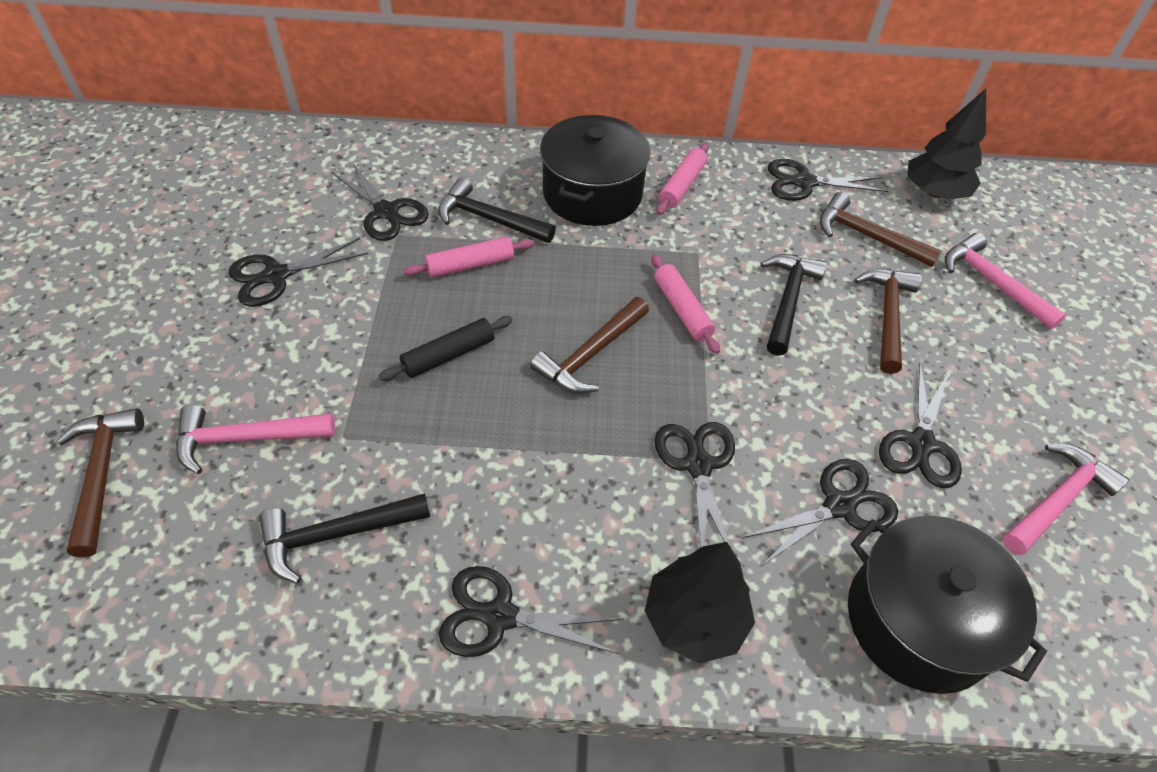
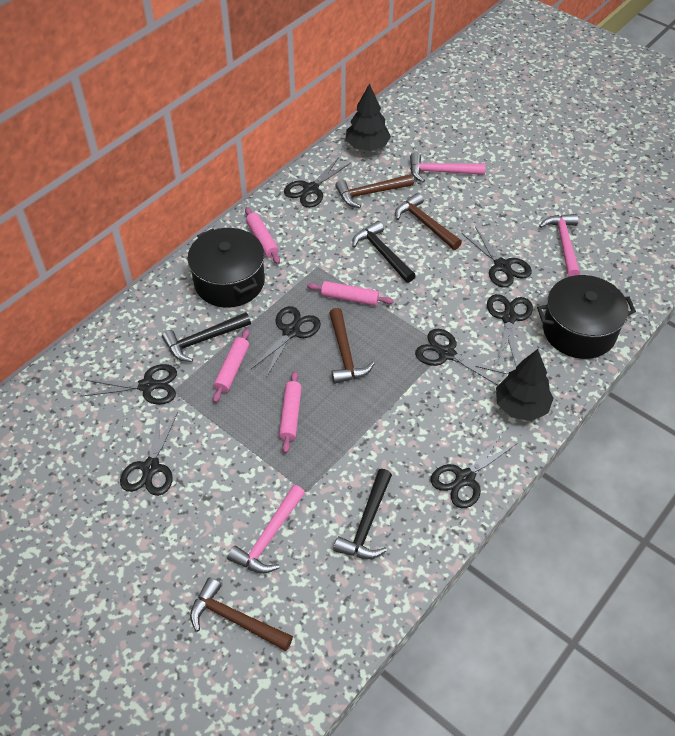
camera: 50 degrees left, 0 degrees up
black rolling pin [379,316,513,381] -> pink rolling pin [279,371,302,453]
none -> black scissors [251,306,321,378]

